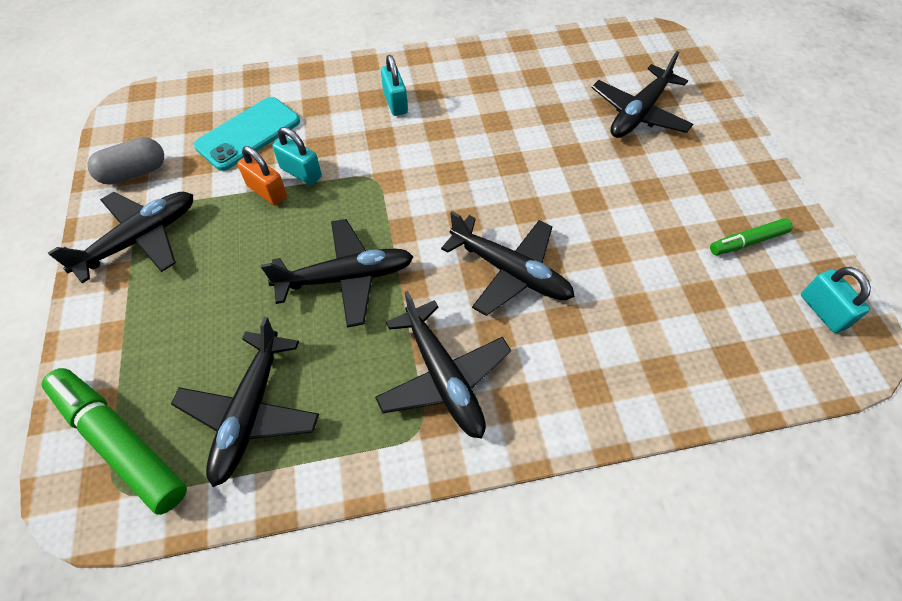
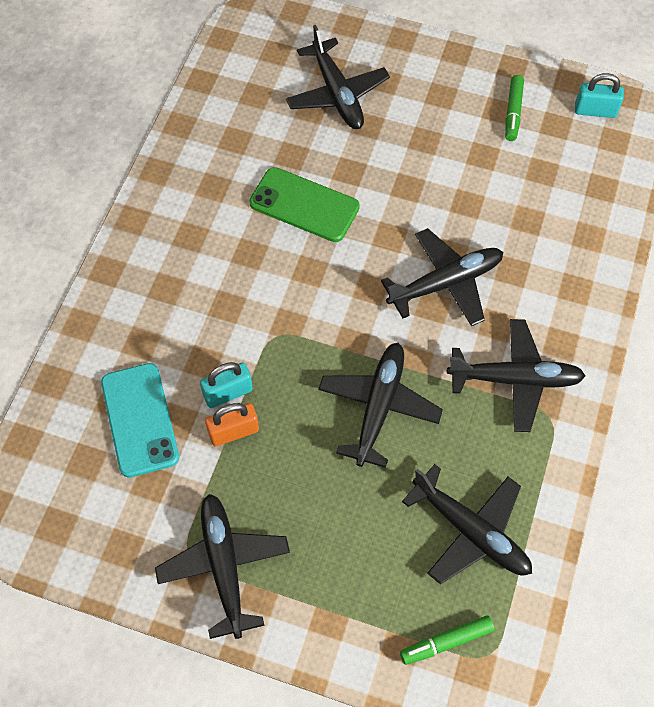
camera: 60 degrees left, 5 degrees up
green marker [42,368,187,515] -> green marker [400,615,494,665], size x0.54
grey capsule [87,137,164,185] -> none
turquoise padlock [381,55,408,116] -> none
none -> green phone [249,167,360,242]

